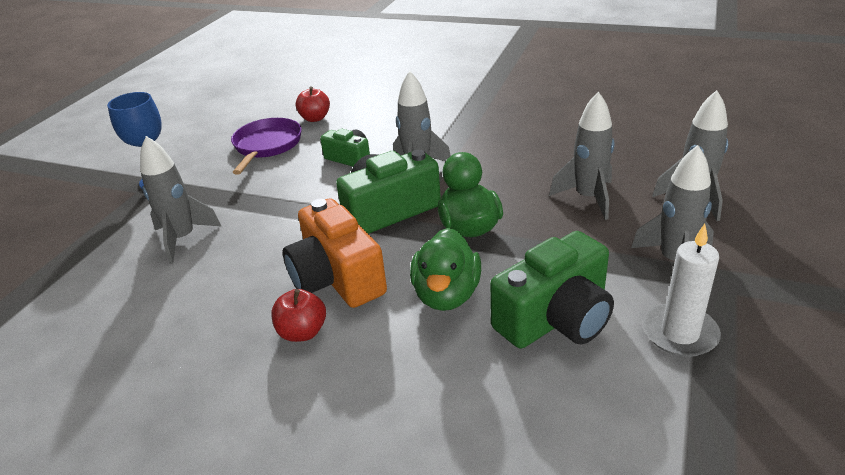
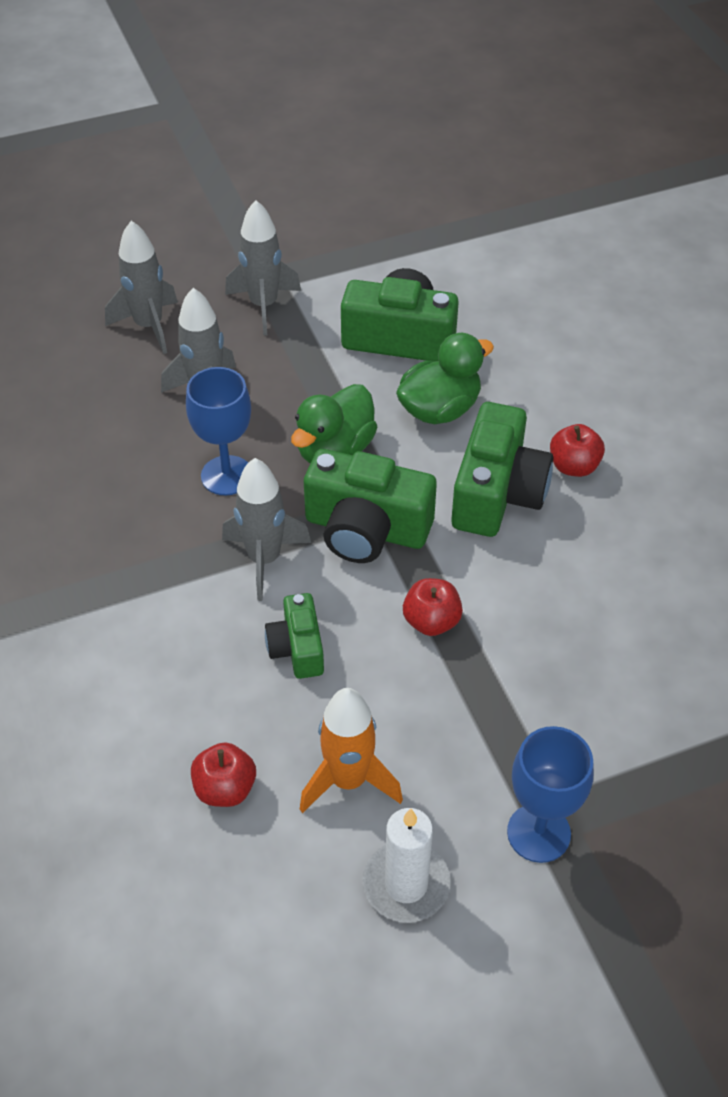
camera: 135 degrees left, 15 degrees up
grey rocket [140,136,222,264] -> none
purple pan [231,118,302,175] -> orange rocket [300,688,403,813]
orange camera [283,198,387,308] -> green camera [451,402,553,537]
white candle [643,224,721,357] -> white candle moved to [363,808,450,923]
none -> blue goblet [186,367,251,496]
none -> red apple [403,578,463,636]

